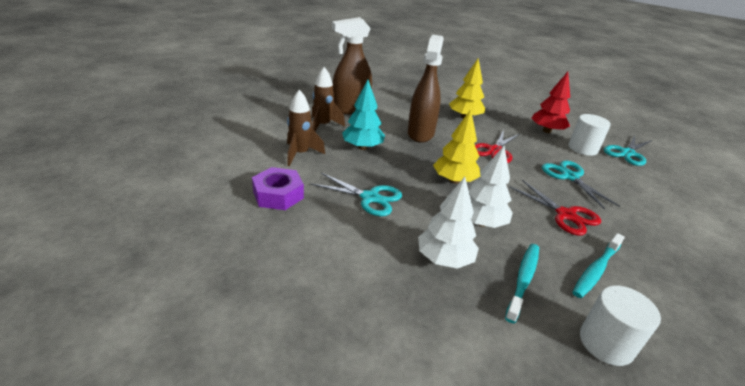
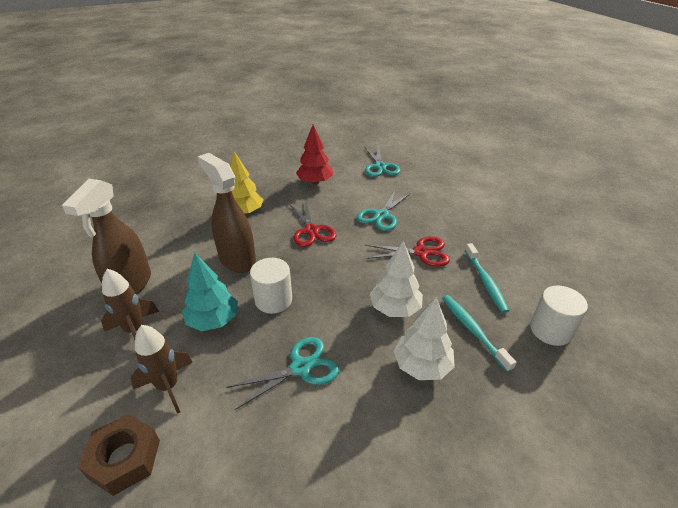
camera: 50 degrees left, 5 degrees up
purple nut [252,167,304,210] -> none
yellow tree [433,109,480,184] -> none
turquoise scissors [542,161,620,209] -> turquoise scissors turned 75 degrees counterclockwise [357,190,411,231]
white cylinder [569,114,611,156] -> white cylinder moved to [250,258,292,314]
none -> brown nut [78,414,160,496]

